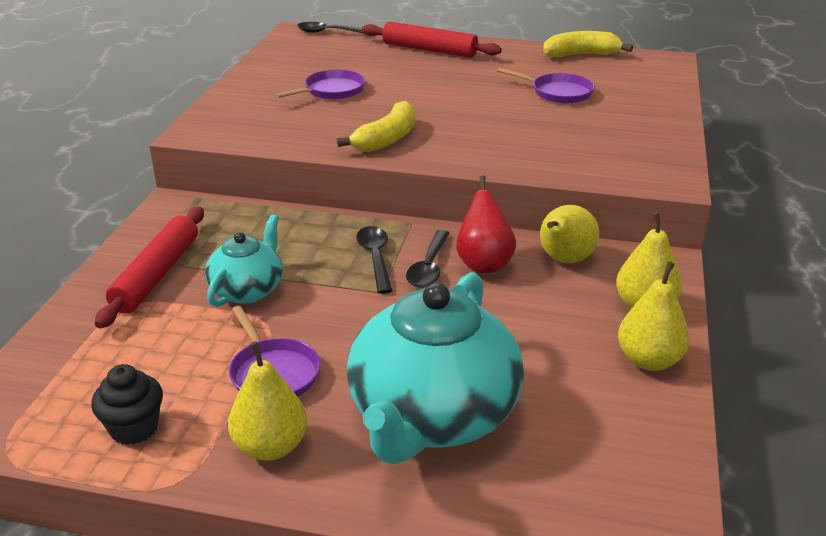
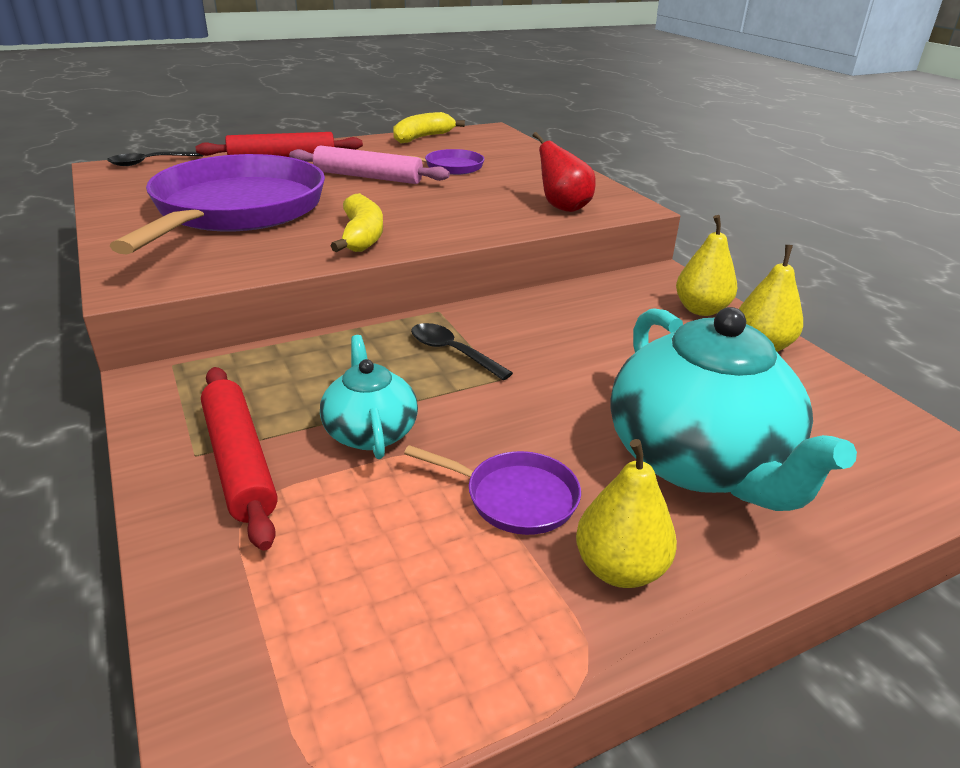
camera: 40 degrees left, 0 degrees up
black cupcake [91,364,163,445] -> none
purple pan [275,69,365,100] -> purple pan [110,154,325,255], size x2.42
black spoon [406,230,450,288] -> none
red pear [456,175,516,273] -> red pear moved to [533,132,596,212]
yellow pear [540,205,599,263] -> none
none -> pink rolling pin [289,145,450,184]

